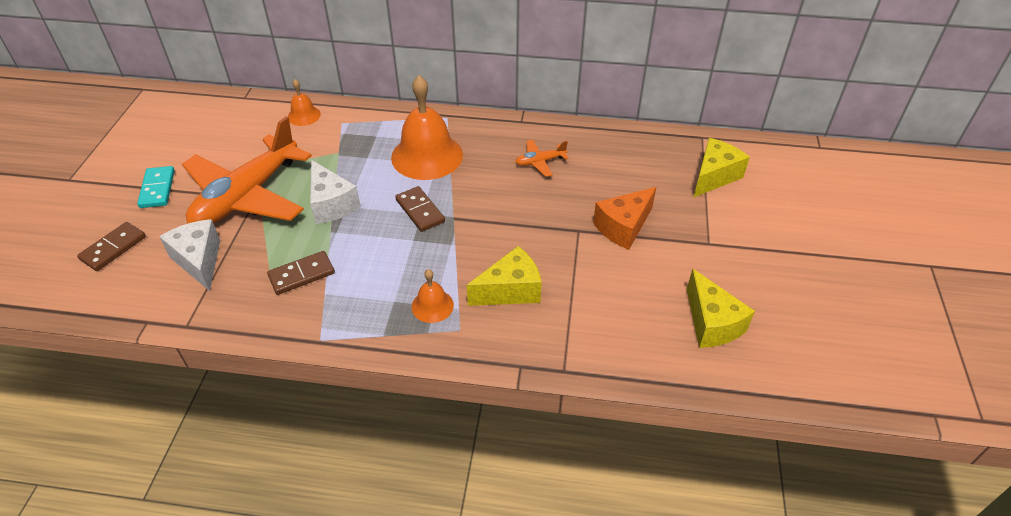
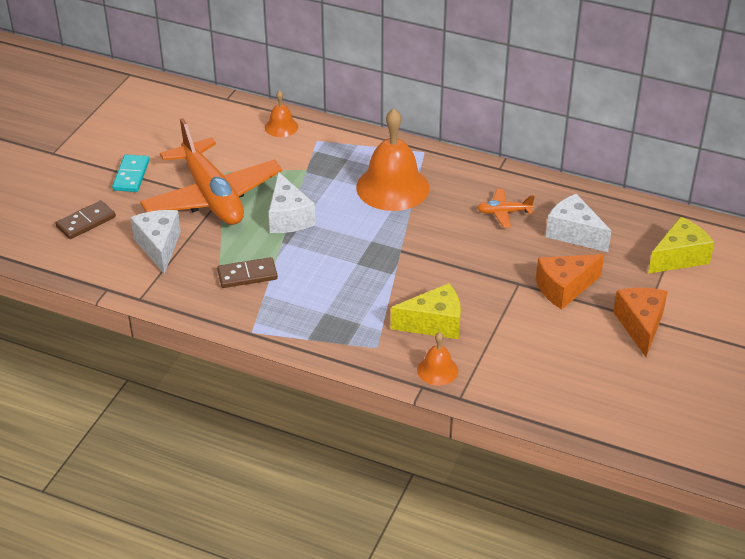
camera: 15 degrees right, 5 degrees down
orange plane [182,116,312,224] -> orange plane turned 75 degrees counterclockwise [140,118,282,225]
brown domino [395,186,445,232] -> none
orange bell [411,269,454,323] -> orange bell moved to [417,332,458,386]
yellow cheese [687,269,755,348] -> none
none -> white cheese [546,194,611,252]
none -> orange cheese [613,288,668,357]

